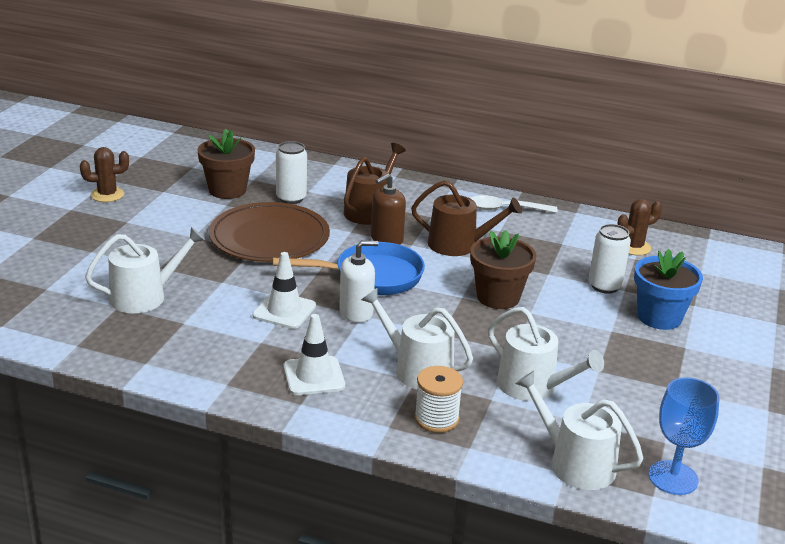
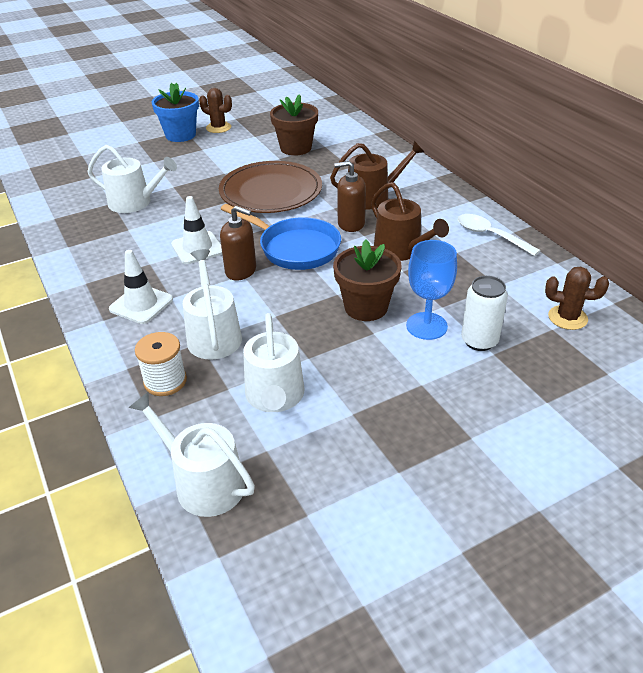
camera: 45 degrees right, 10 degrees up
white can [276,141,307,204] -> none
white soap dispenser [339,241,379,323] -> brown soap dispenser [220,206,256,281]
white watering can [515,371,644,490] -> white watering can turned 45 degrees counterclockwise [129,392,255,517]
blue flower pot [634,249,703,330] -> blue flower pot moved to [152,83,199,142]
blue goblet [648,377,719,495] -> blue goblet moved to [406,240,457,340]

